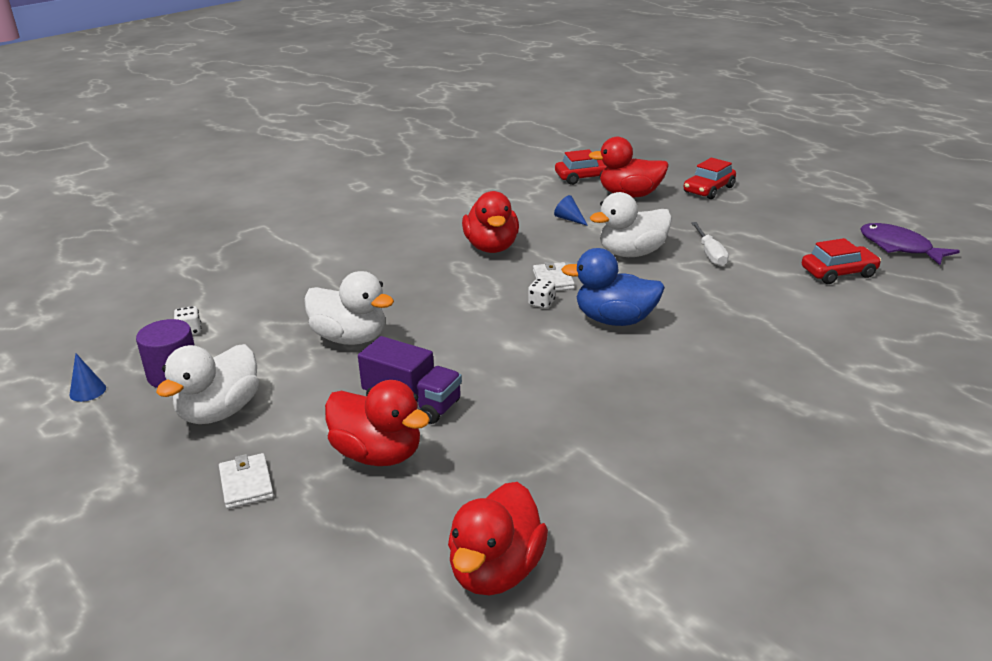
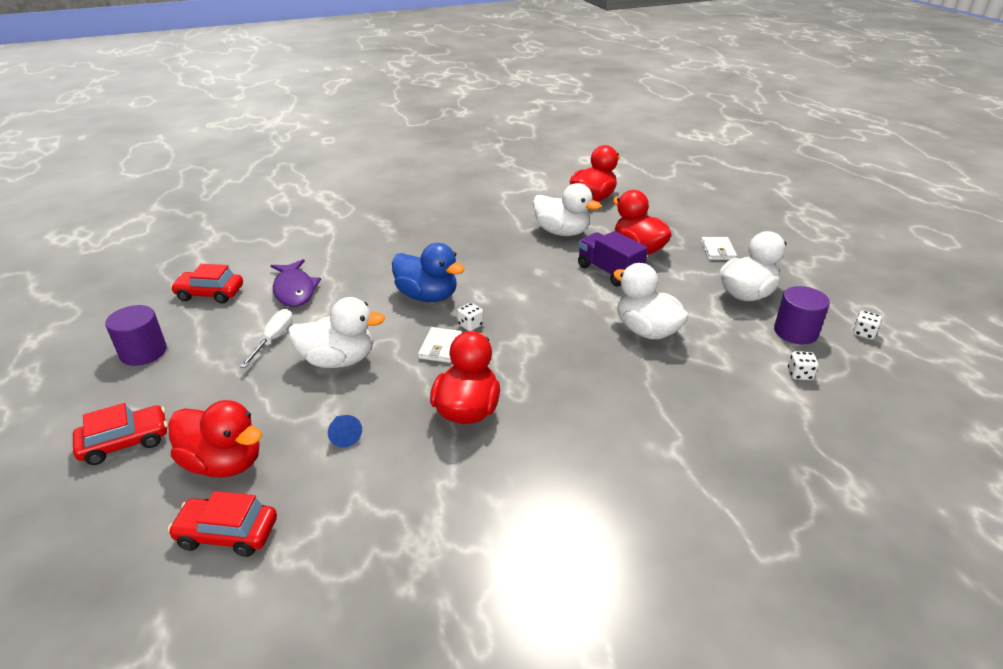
camera: 160 degrees left, 5 degrees up
blue cone [69,354,106,402] -> white dice [853,311,882,339]
purple fish [860,223,960,265] -> purple fish moved to [270,259,321,307]
none -> purple cylinder [105,305,167,366]
none -> white duck [533,183,602,236]

